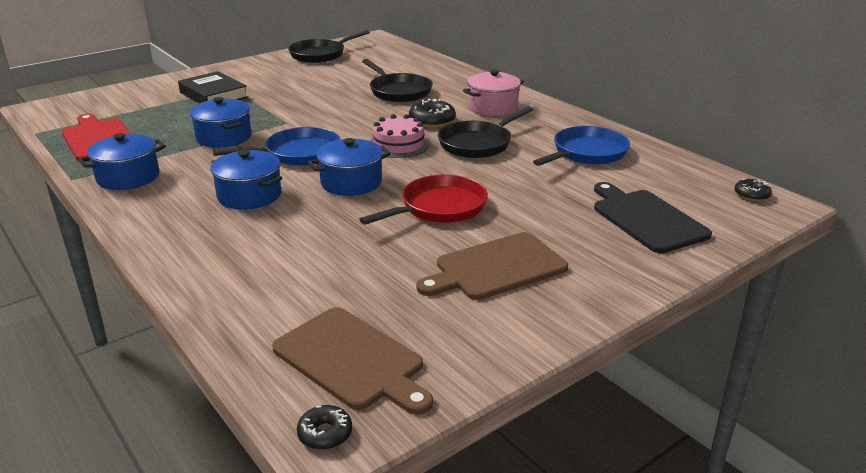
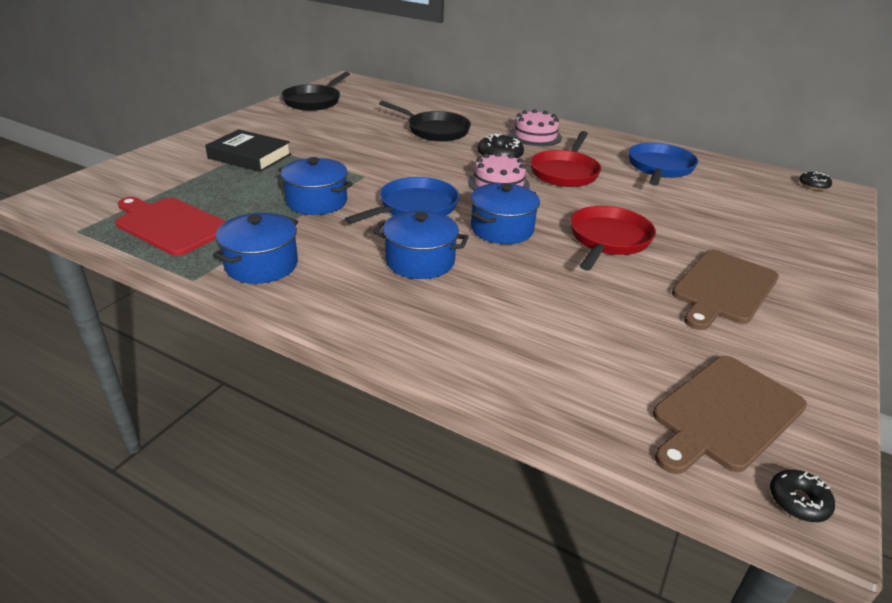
camera: 25 degrees left, 5 degrees up
brown cutting board [272,307,433,415] -> brown cutting board turned 120 degrees clockwise [653,356,807,474]
black pan [438,106,533,158] -> red pan [530,131,602,187]
pink pot [463,70,524,116] -> pink cake [509,109,562,146]
black cutting board [594,182,712,253] -> none

